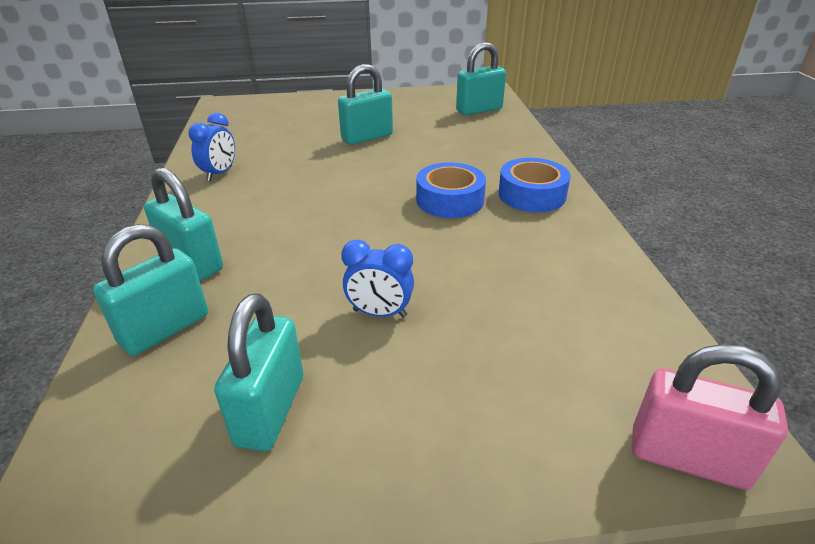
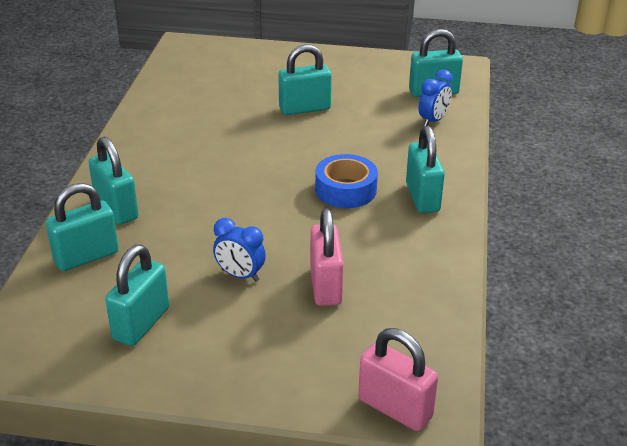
camera: 15 degrees right, 0 degrees up
blue clock [189,113,235,181] -> blue clock moved to [419,69,453,126]
blue tape [498,158,570,212] -> turquoise padlock [406,126,445,213]
none -> pink padlock [310,209,344,306]

